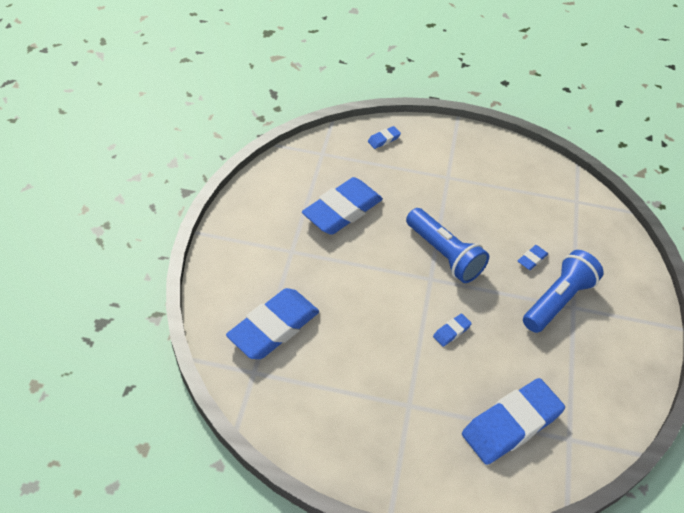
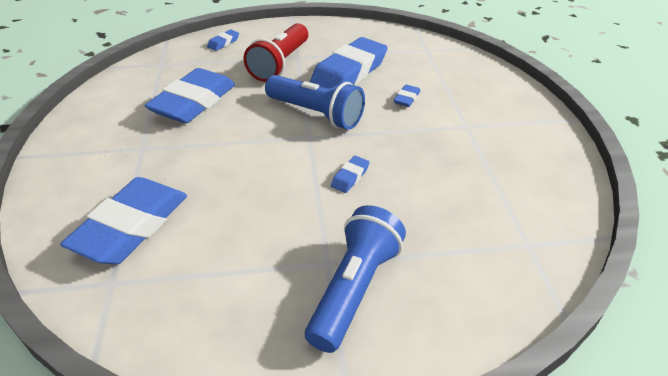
camera: 15 degrees left, 10 degrees down
blue eraser [462,378,565,465] -> blue eraser moved to [310,37,387,89]
blue flashlight [523,250,604,333] -> blue flashlight moved to [305,205,406,353]
none -> red flashlight [243,23,308,82]

